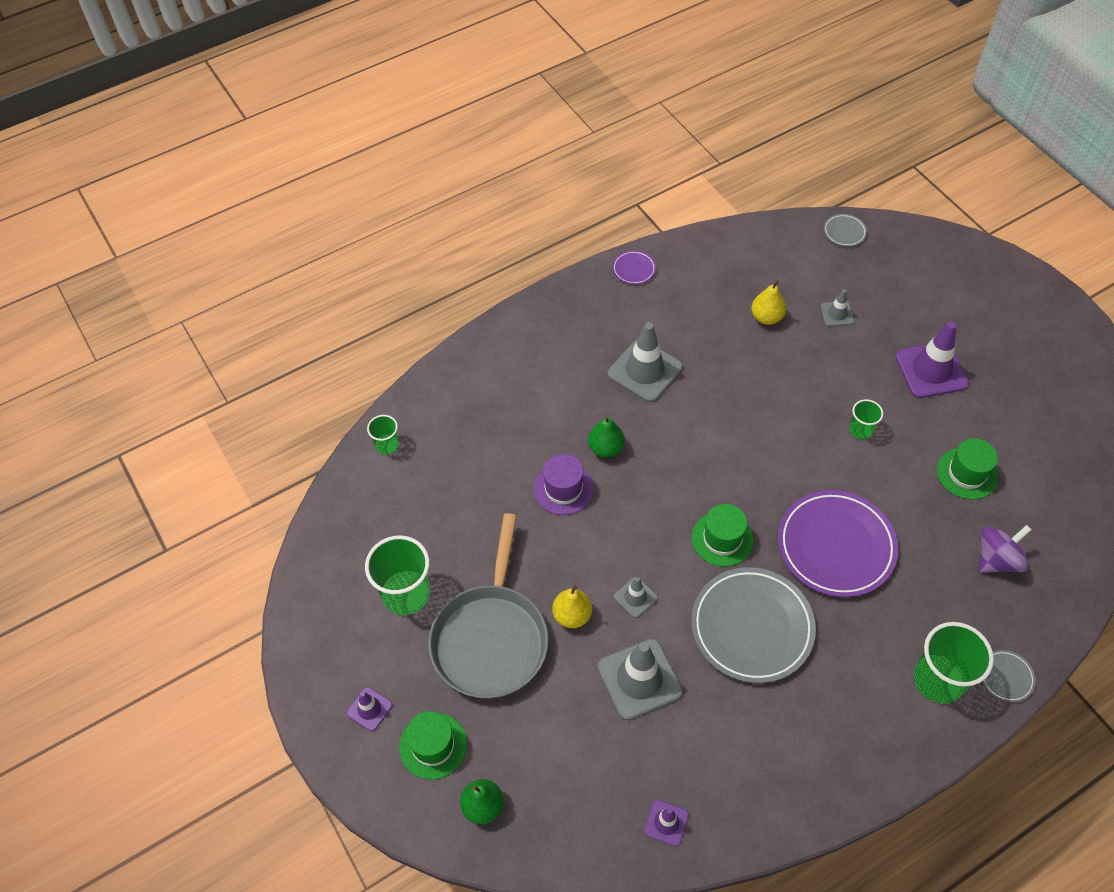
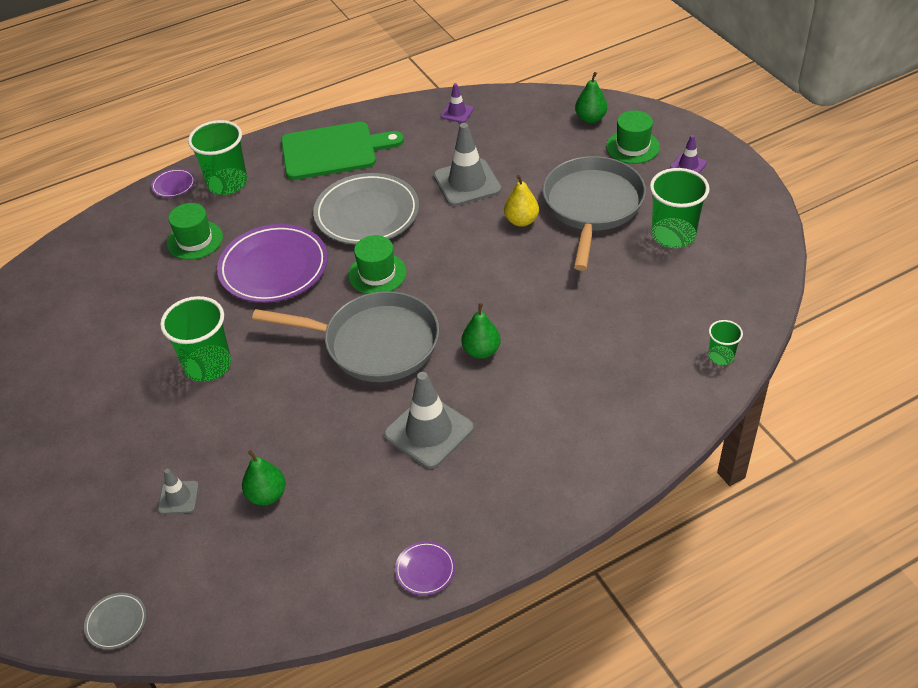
camera: 175 degrees left, 10 degrees down
purple hat [534,454,594,515] -> none
grey traffic cone [614,577,658,618] -> none
yellow pear [751,280,786,325] -> green pear [242,450,286,505]
green cup [849,399,883,439] -> green cup [160,296,231,382], size x1.91
purple traffic cone [895,322,969,398] -> none
green hat [937,438,998,500] -> green hat moved to [167,203,223,260]
purple spinning top [979,525,1032,573] -> none
grey plate [982,650,1036,702] -> purple plate [151,169,195,198]
none -> grey pan [252,291,439,382]
none -> green cutting board [281,122,404,180]

